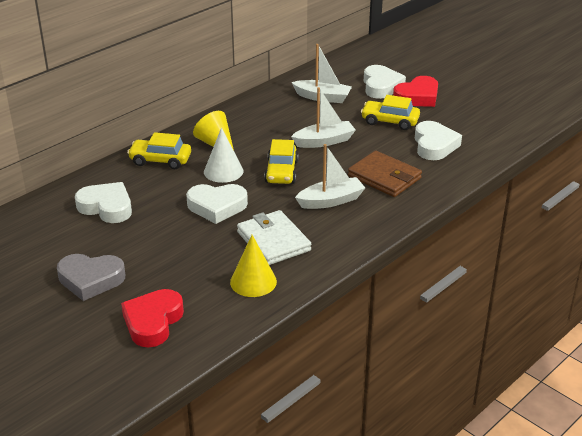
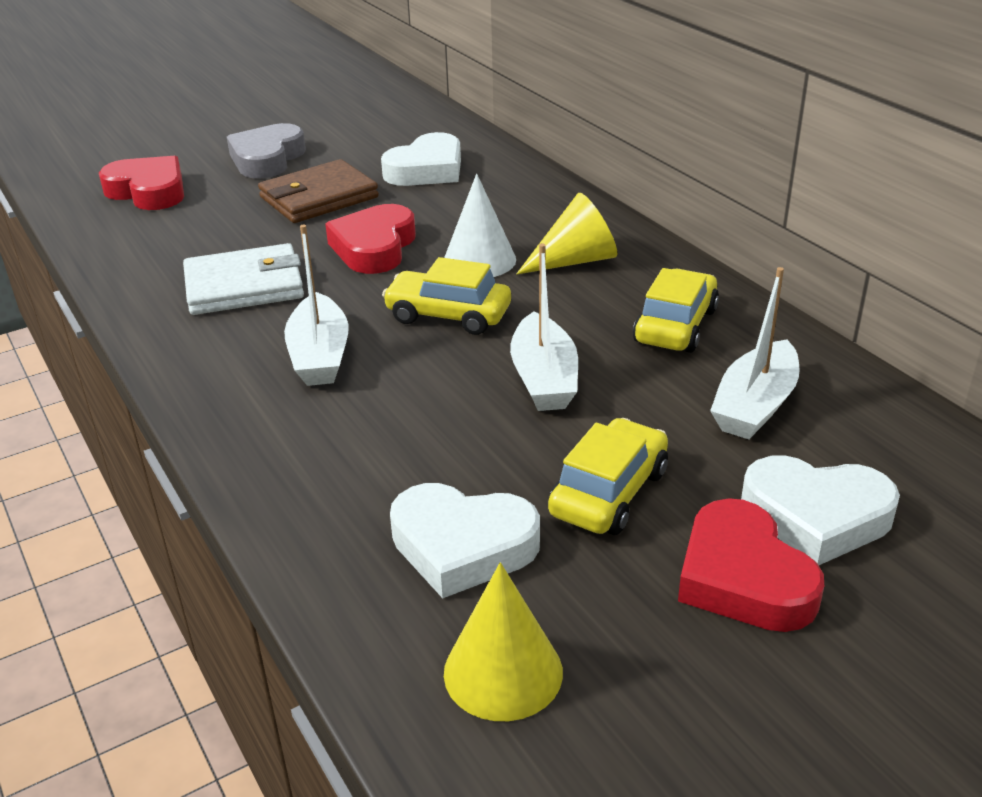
camera: 105 degrees right, 0 degrees up
yellow car [127,132,191,169] -> yellow car moved to [633,268,719,353]
white heart [186,184,248,224] -> red heart [325,204,416,274]
yellow cone [230,235,277,297] -> yellow cone moved to [444,562,563,721]
brown wallet [348,151,422,197] -> brown wallet moved to [258,159,379,223]

